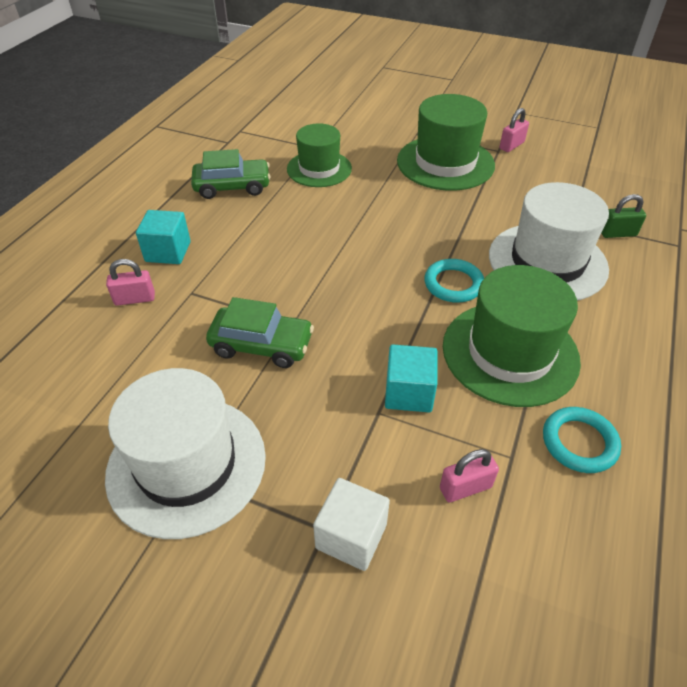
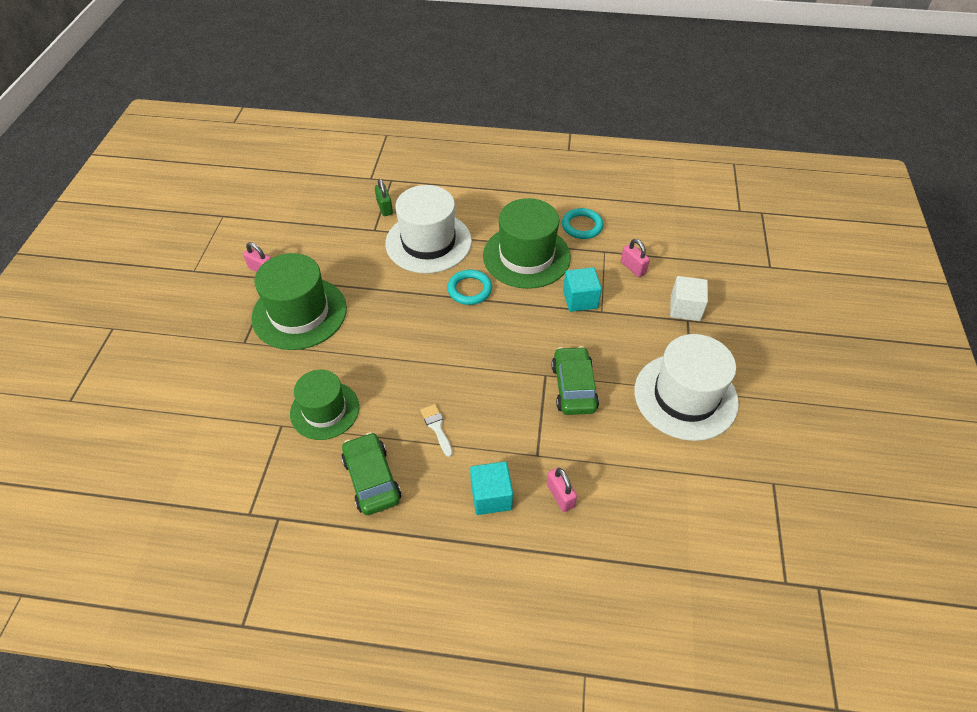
camera: 105 degrees left, 5 degrees up
none -> white brush [421,404,453,457]

